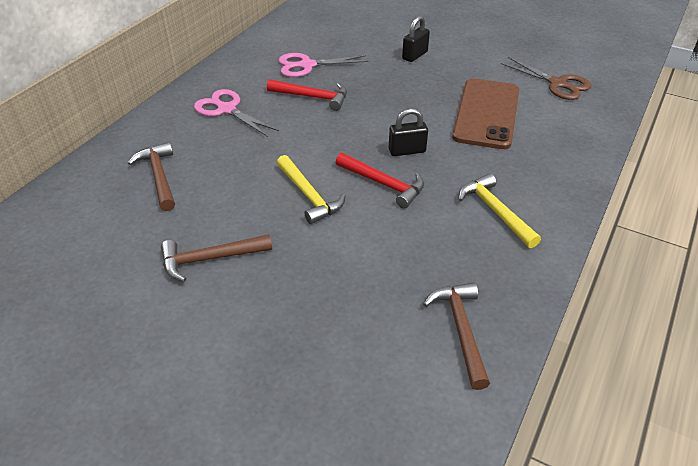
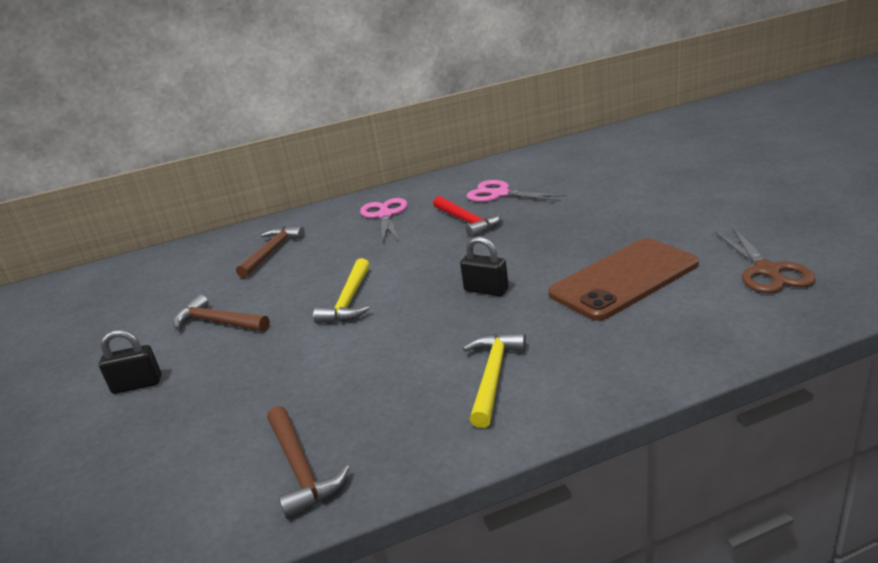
camera: 45 degrees right, 15 degrees down
red hammer [336,153,424,209] -> none
black padlock [402,16,430,62] -> black padlock moved to [98,330,162,394]
brown hammer [423,282,490,390] -> brown hammer turned 120 degrees clockwise [267,406,350,519]

